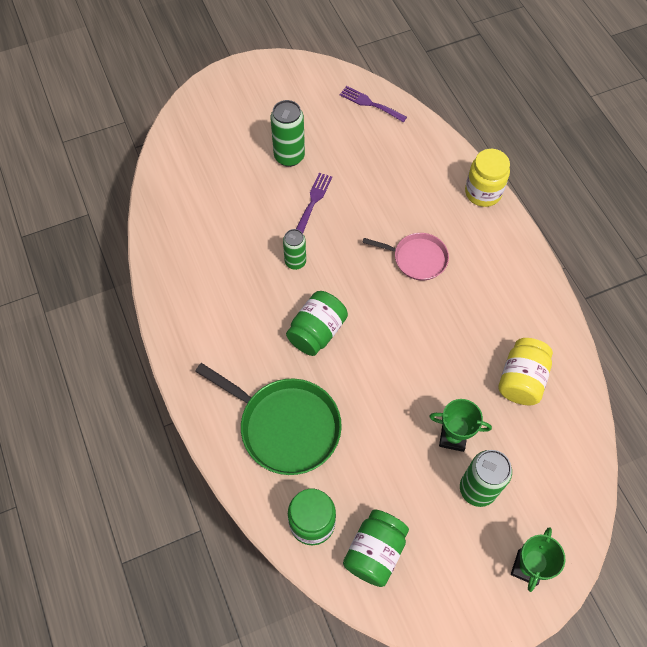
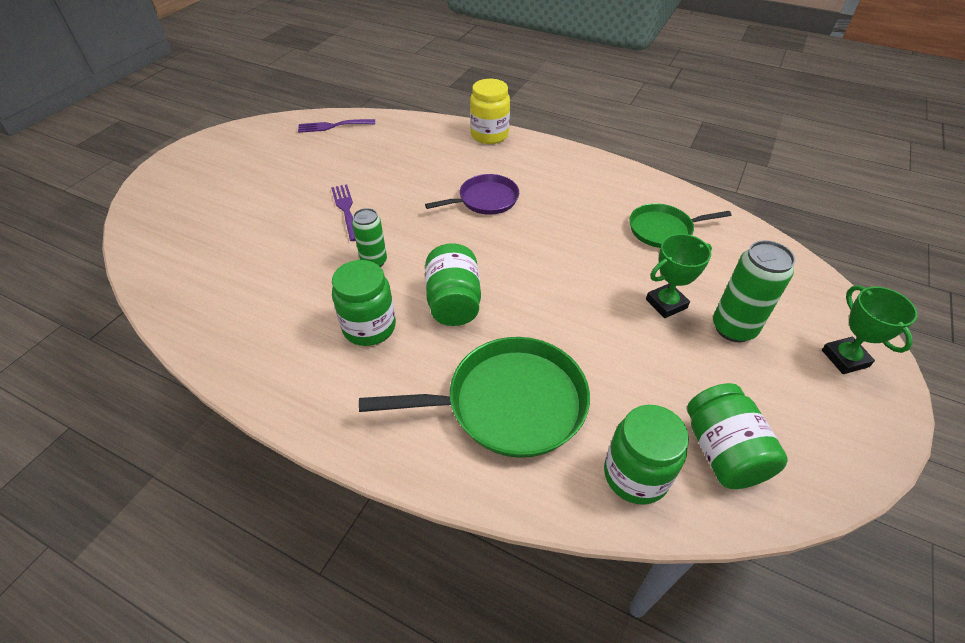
camera: 40 degrees left, 15 degrees down
green can [270,100,305,167] -> none
pink pan [362,233,449,280] -> purple pan [425,174,519,215]
yellow jar [498,338,553,405] -> green pan [629,203,731,248]
none -> green jar [332,260,396,346]

